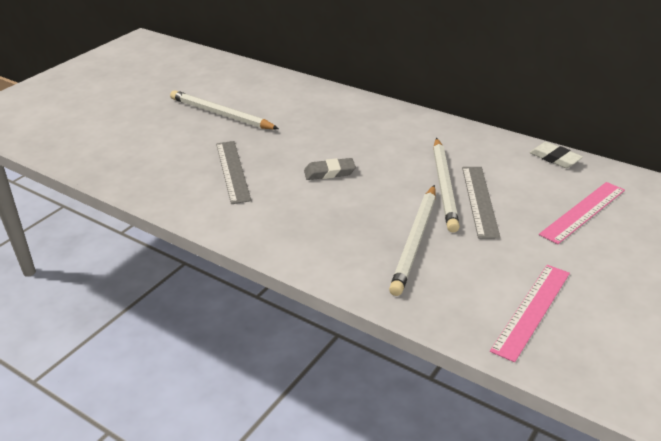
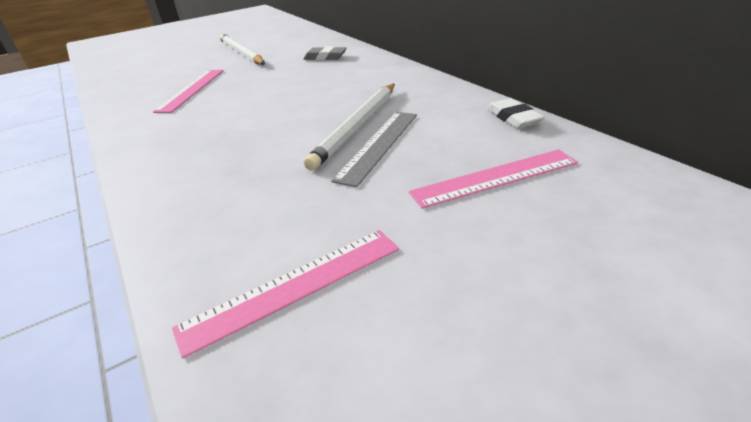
camera: 25 degrees right, 0 degrees up
grey ruler [216,141,252,204] -> pink ruler [153,70,224,113]
grey eraser [304,158,356,180] -> grey eraser moved to [303,47,347,60]
white pencil [389,185,436,296] -> none

